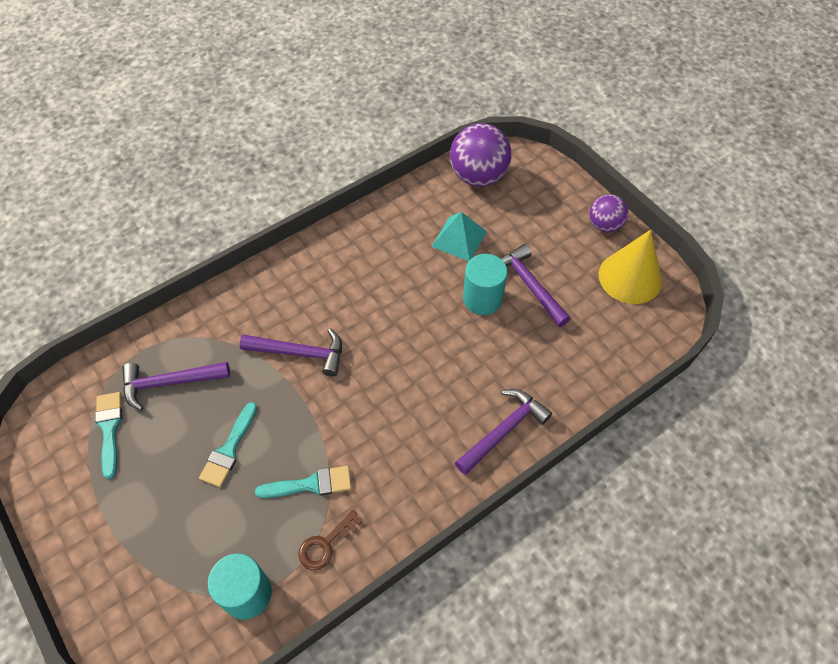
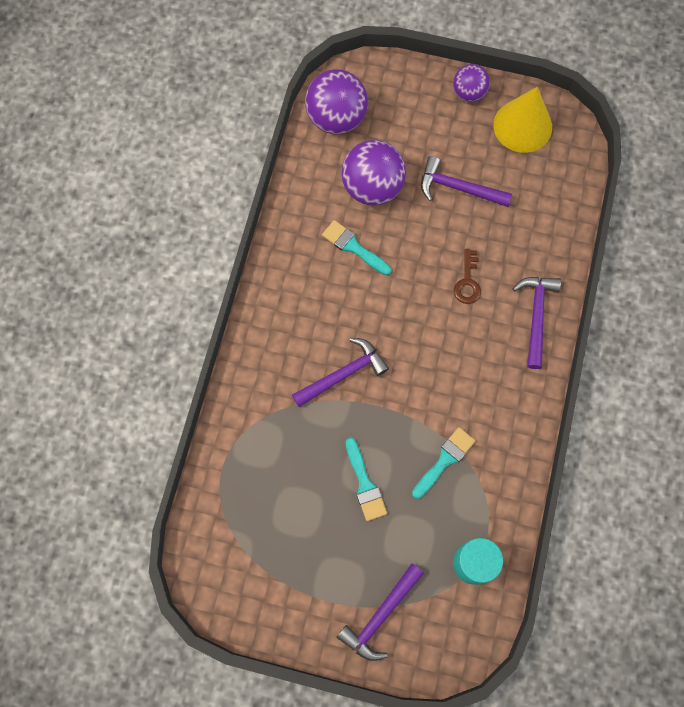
camera: 40 degrees left, 15 degrees up
turquoise brush [95,392,122,479] -> turquoise brush moved to [322,220,391,275]
purple hammer [122,362,230,411] -> purple hammer moved to [337,563,424,661]
brown key [298,510,363,570] -> brown key moved to [454,249,481,304]
turquoise pyramid [431,212,487,261] -> purple ball [342,140,406,206]
turquoise cylinder [463,254,508,315] -> none

